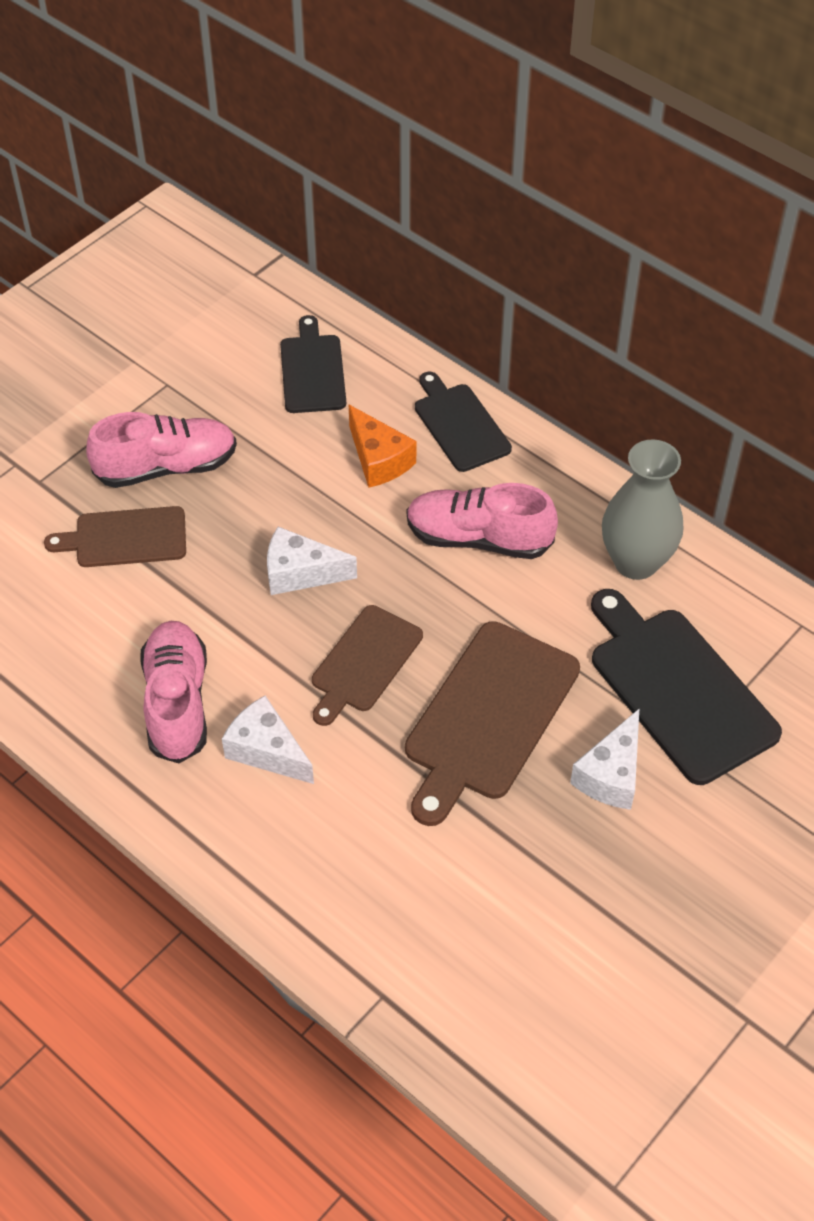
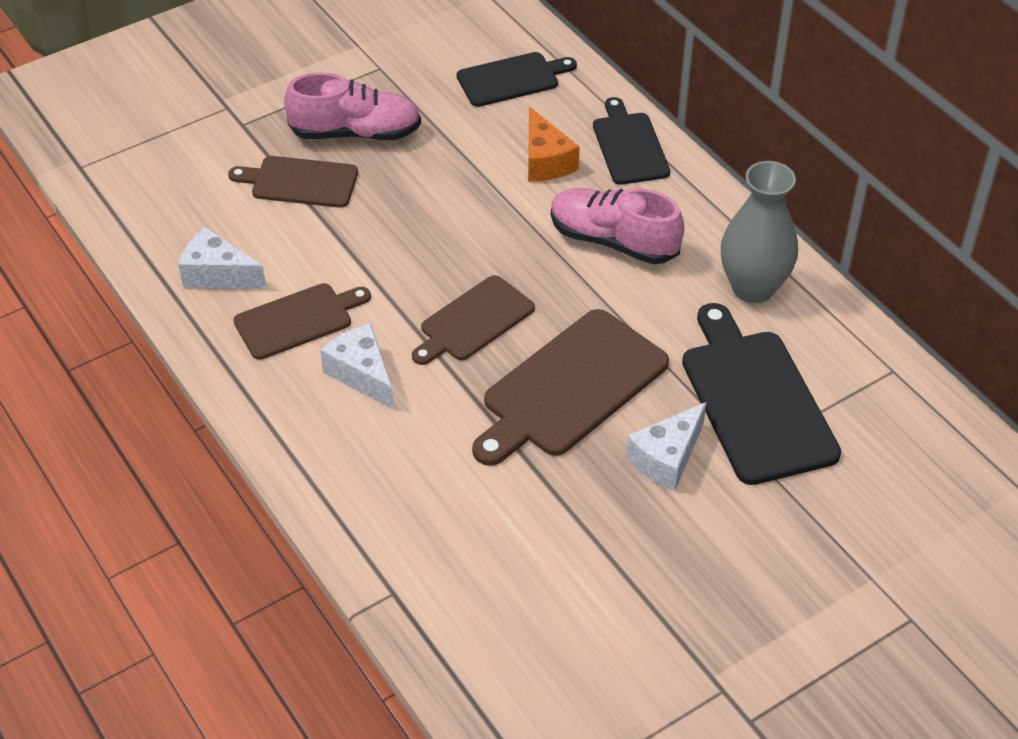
camera: 15 degrees right, 5 degrees down
pink shoe [140,621,207,763] -> brown cutting board [233,283,371,360]
white cheese [267,527,357,595] -> white cheese moved to [178,227,266,289]
black cutting board [280,315,346,413] -> black cutting board turned 60 degrees clockwise [457,52,577,107]

